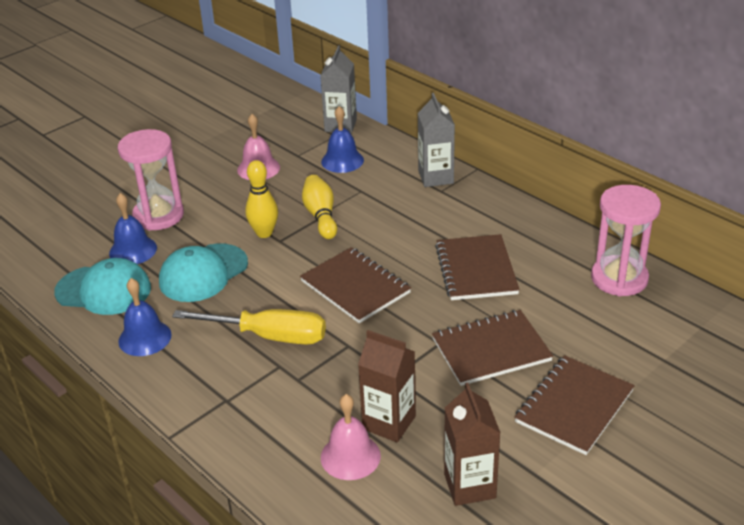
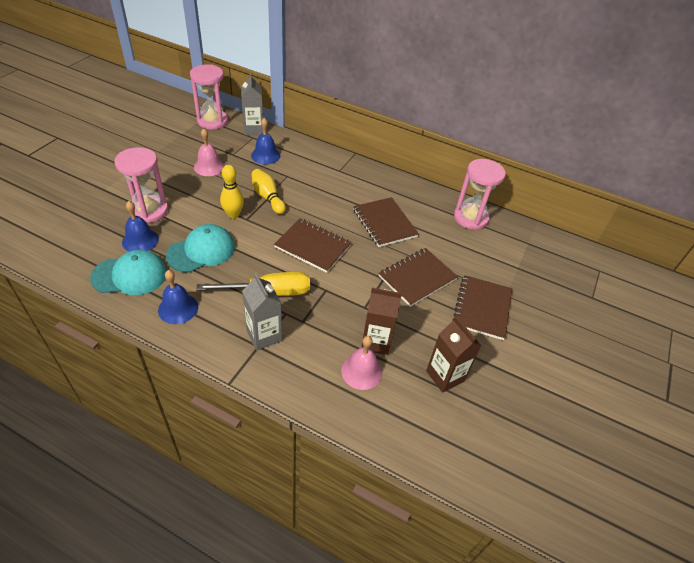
camera: 25 degrees left, 10 degrees up
turquoise cap [159,243,248,302] -> turquoise cap turned 150 degrees counterclockwise [166,224,235,273]
grey carton [418,93,455,187] -> grey carton moved to [242,273,282,350]
none -> pink hourglass [190,64,228,130]

